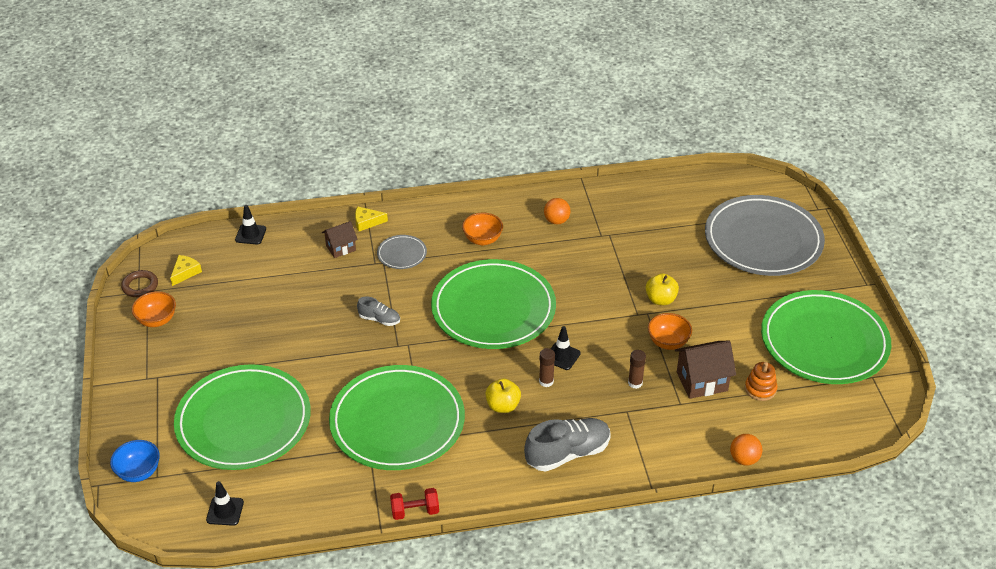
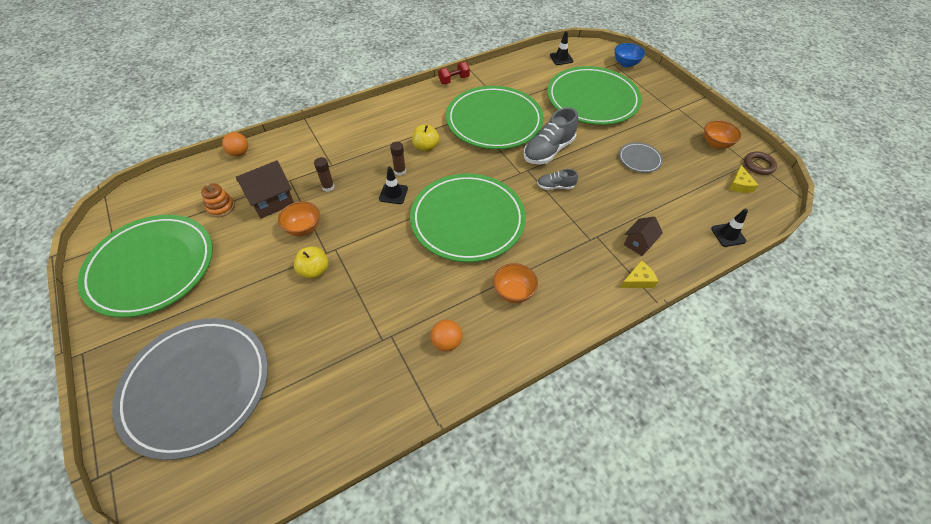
camera: 160 degrees right, 10 degrees up
grey plate [377,235,427,269] -> grey plate moved to [619,142,663,173]
grey shoe [524,418,611,472] -> grey shoe moved to [524,107,578,164]

